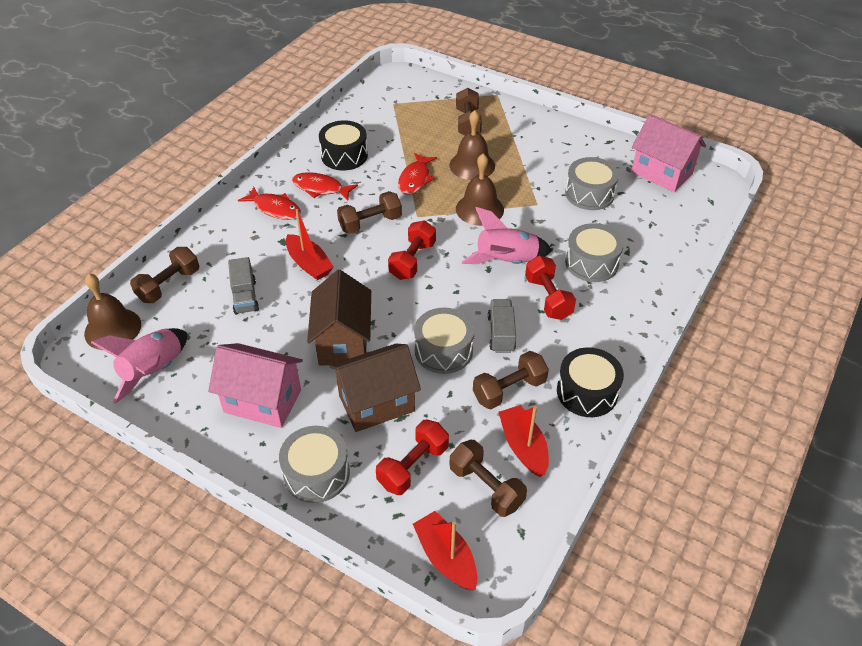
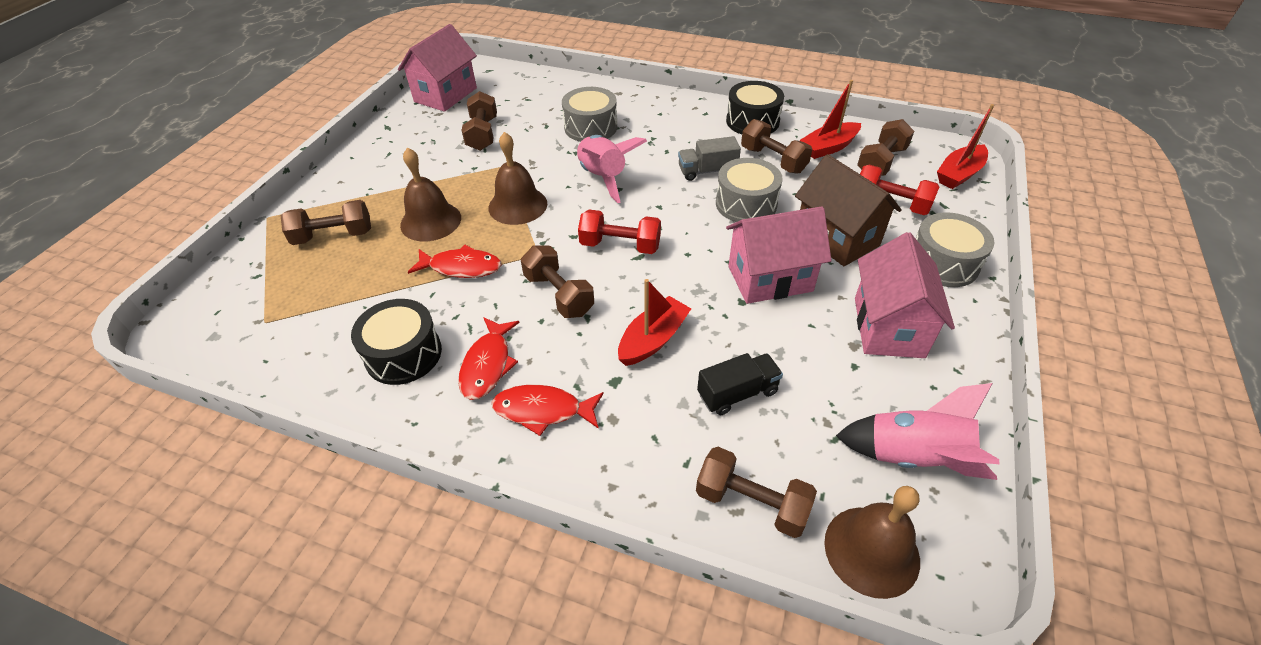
camera: 100 degrees left, 0 degrees up
grey truck [228,257,259,315] -> black truck [697,353,783,415]
red fish [238,187,301,220] -> red fish turned 105 degrees counterclockwise [492,385,604,436]
brown house [307,270,371,366] -> pink house [726,206,832,304]
red dumbbell [525,256,576,320] -> none
grey drum [565,157,619,210] -> brown dumbbell [461,91,497,151]

